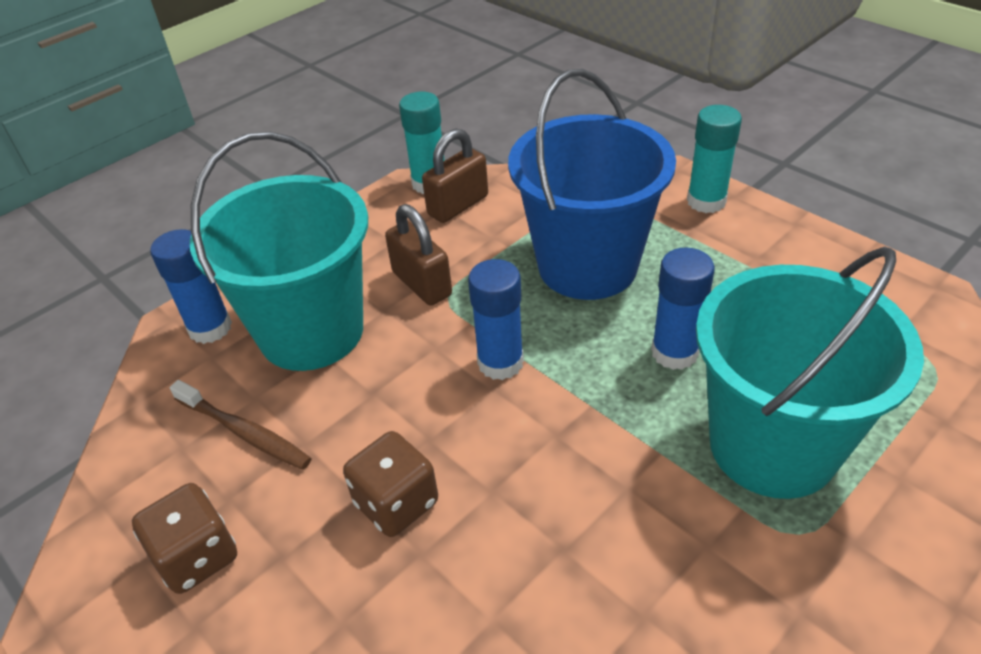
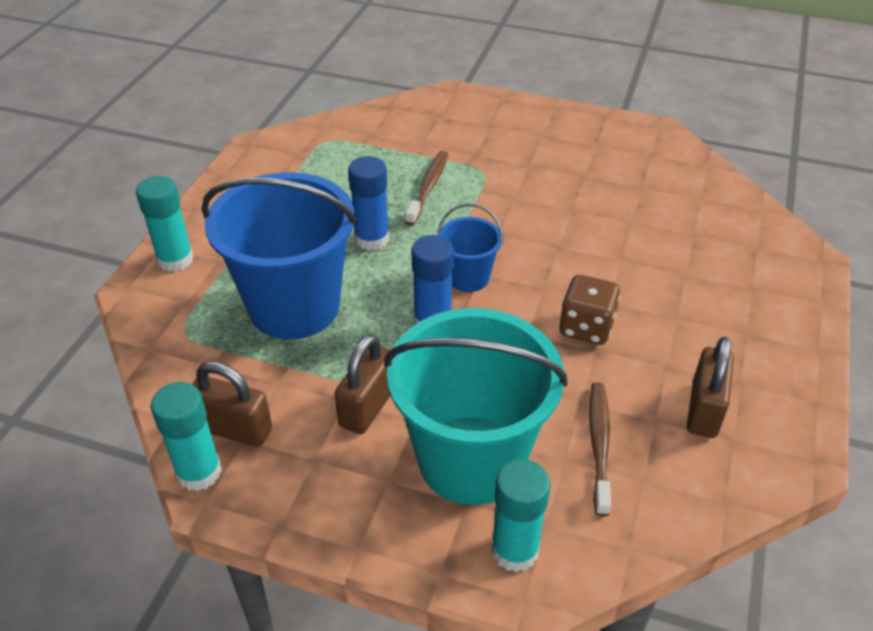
camera: 120 degrees left, 0 degrees up
brown dice [132,483,237,594] -> brown padlock [687,337,734,438]
blue glue stick [150,229,232,344] -> turquoise glue stick [491,459,551,572]
turquoise bucket [696,246,924,499] -> brown toothbrush [405,151,448,225]
none -> blue bucket [438,203,503,292]

